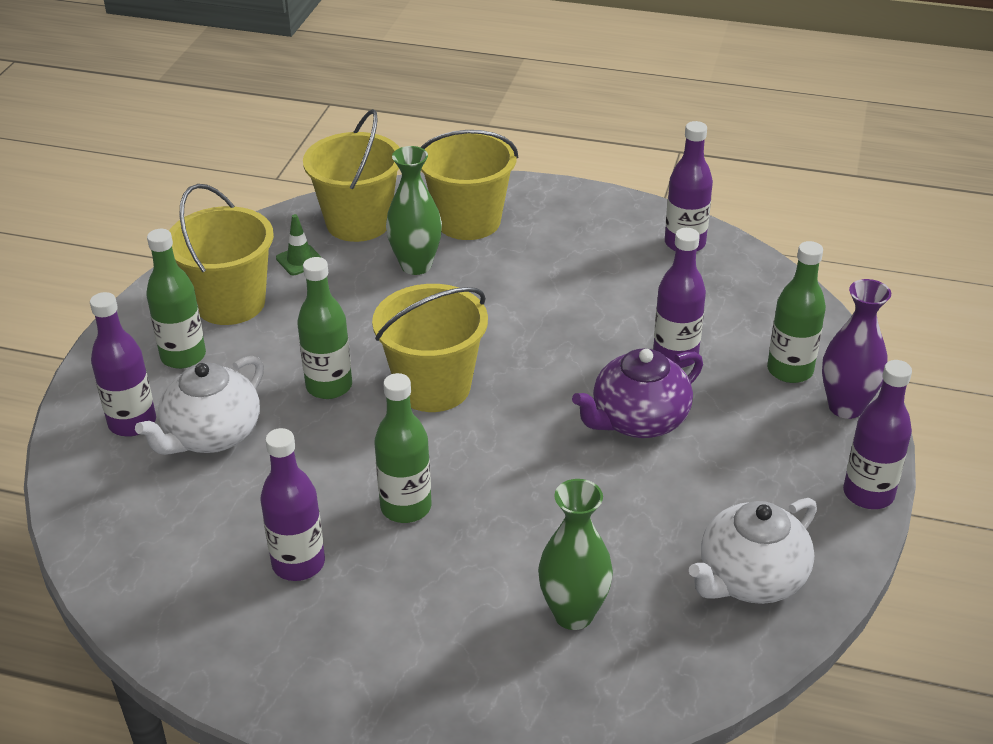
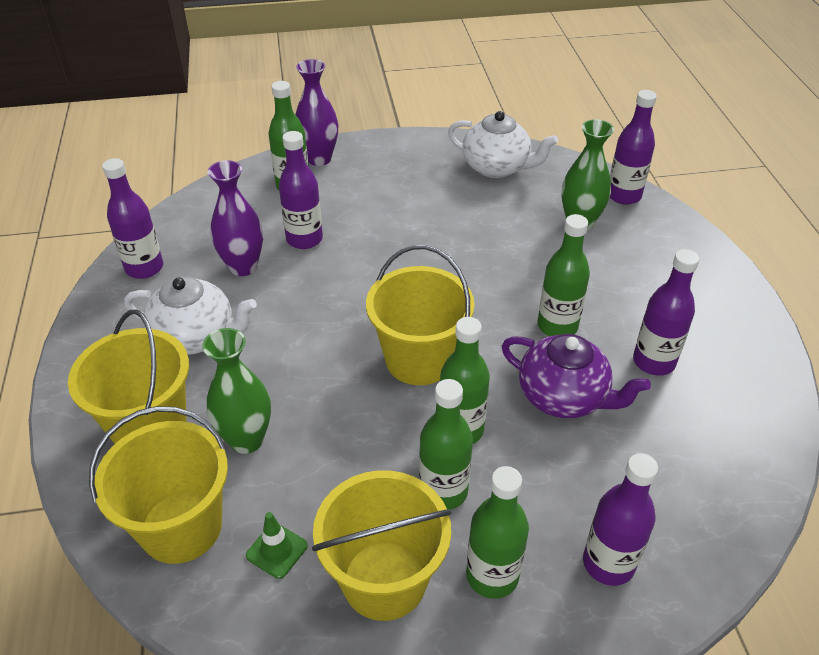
camera: 115 degrees left, 5 degrees up
white teapot [135,356,264,455] -> white teapot moved to [124,276,257,355]
purple teapot [572,348,703,438] -> purple teapot moved to [502,334,651,418]
purple bottle [843,360,912,509] -> purple bottle moved to [610,90,657,205]
none -> purple vase [208,160,263,276]
none -> green bottle [419,379,473,510]

